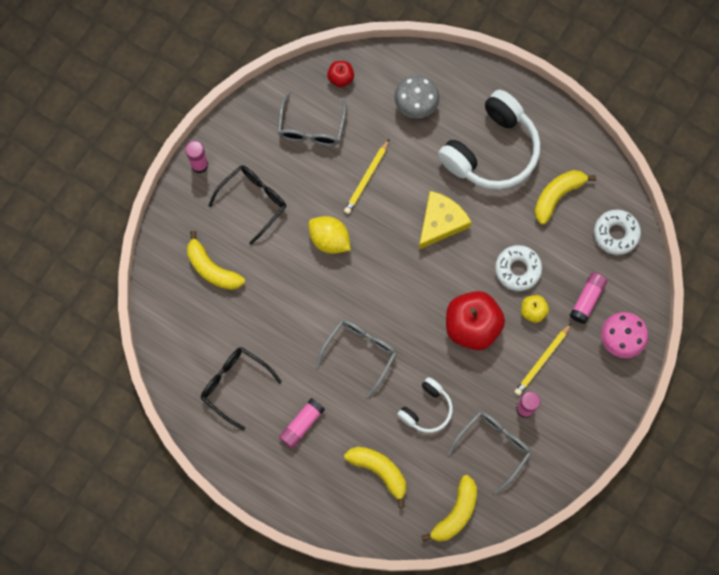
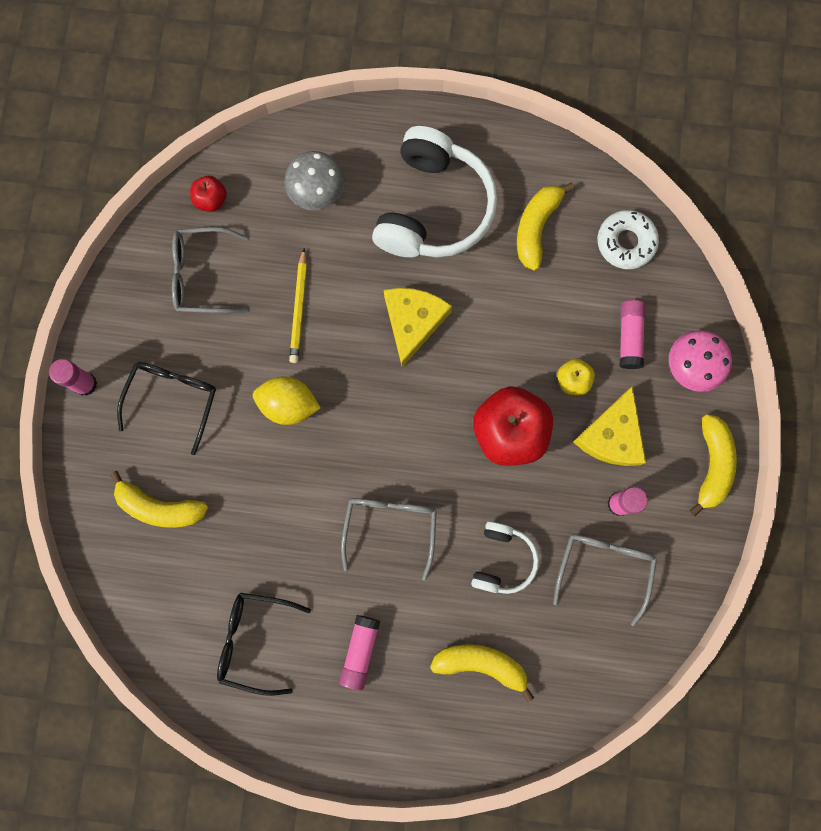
camera: 25 degrees left, 5 degrees up
grey glasses [278,91,347,146] -> grey glasses turned 105 degrees clockwise [172,227,248,313]
yellow banana [422,475,477,542] -> yellow banana moved to [689,414,737,516]
white donut [495,245,542,291] -> none
yellow pencil [514,323,571,396] -> yellow cheese [573,386,646,466]

